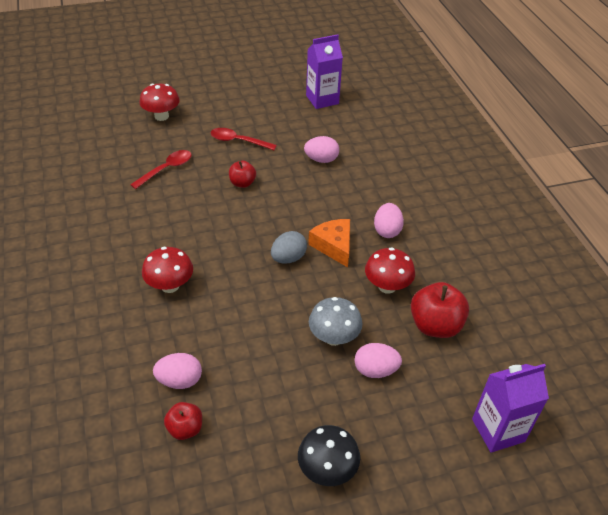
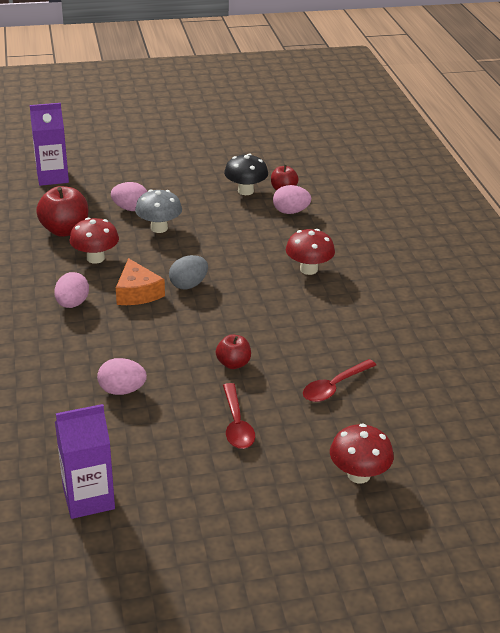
camera: 175 degrees left, 10 degrees down
red spoon [211,128,277,150] -> red spoon turned 60 degrees clockwise [223,383,255,449]
black mushroom [298,425,360,486] -> black mushroom moved to [224,154,268,195]

